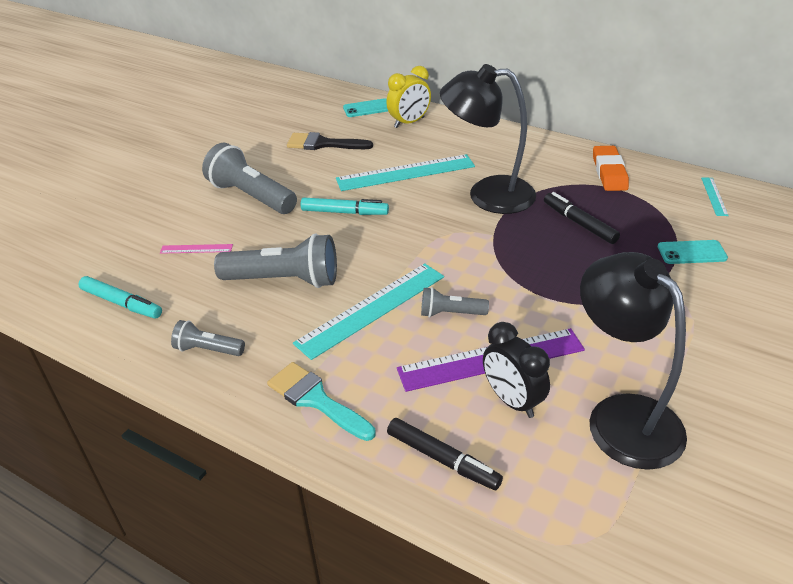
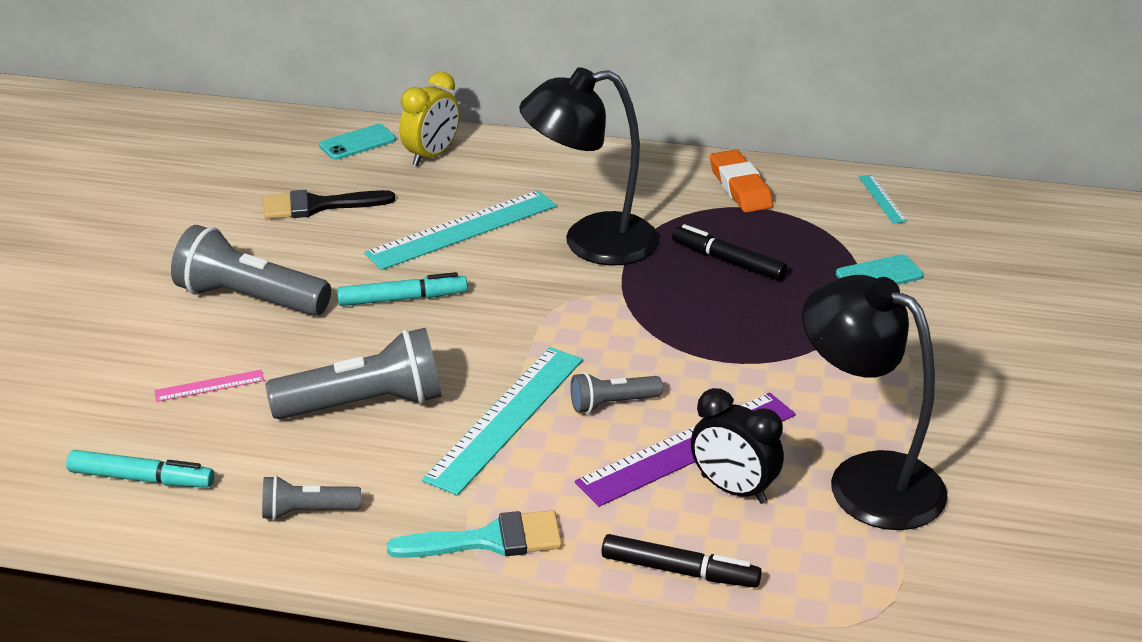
camera: 20 degrees left, 5 degrees down
turquoise brush [267,362,376,441] -> turquoise brush turned 150 degrees clockwise [387,510,562,558]

